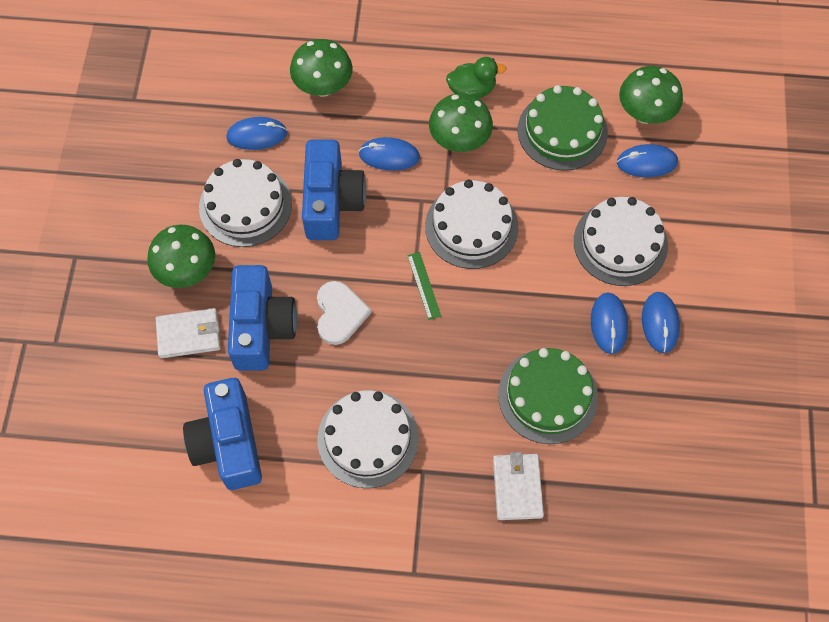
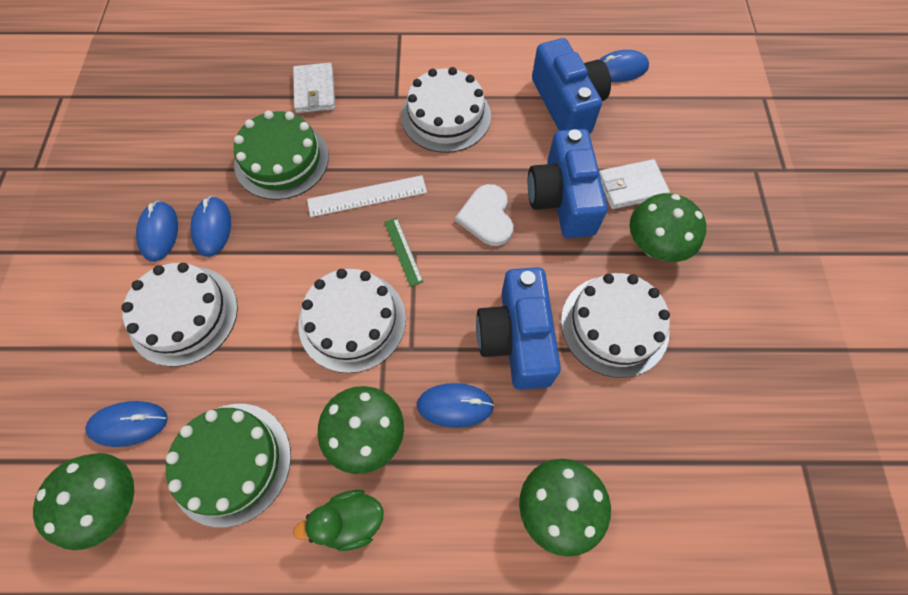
camera: 175 degrees right, 0 degrees up
blue mouse [226,117,287,150] -> blue mouse moved to [599,50,649,82]
none -> white ruler [307,175,427,217]

